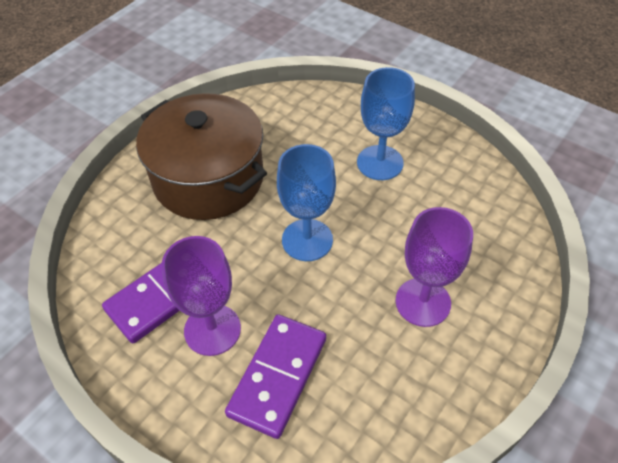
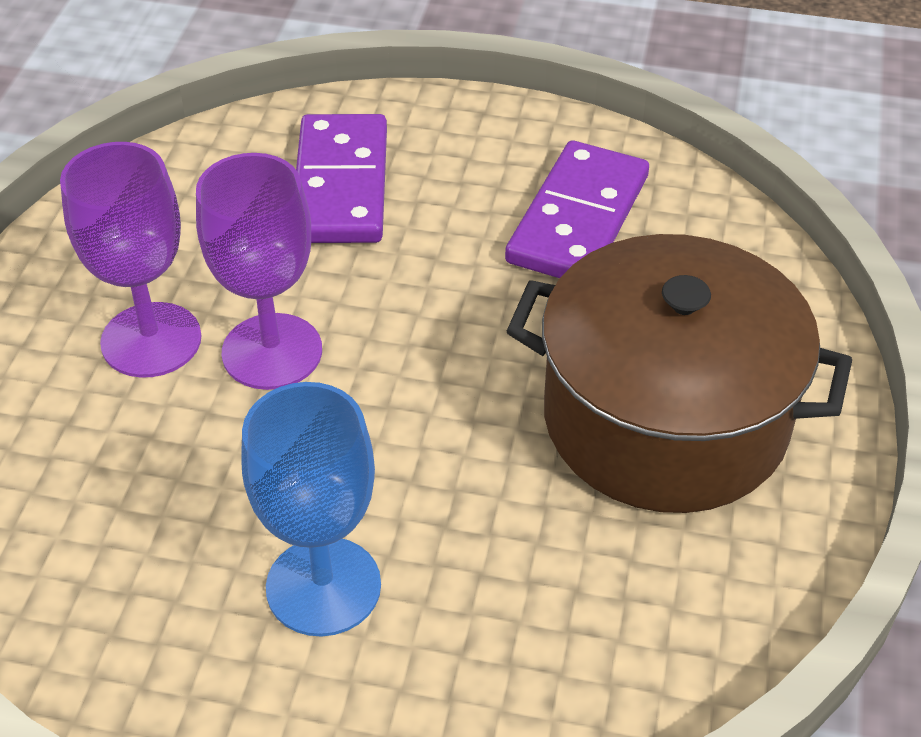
camera: 155 degrees right, 5 degrees down
purple goblet [162,236,241,356] -> purple goblet moved to [196,153,322,390]
blue goblet [277,144,336,261] -> none

